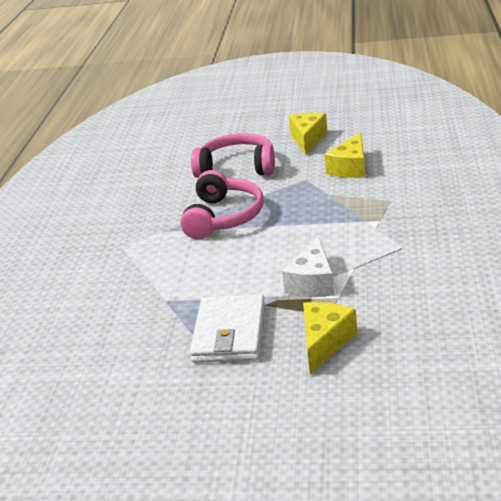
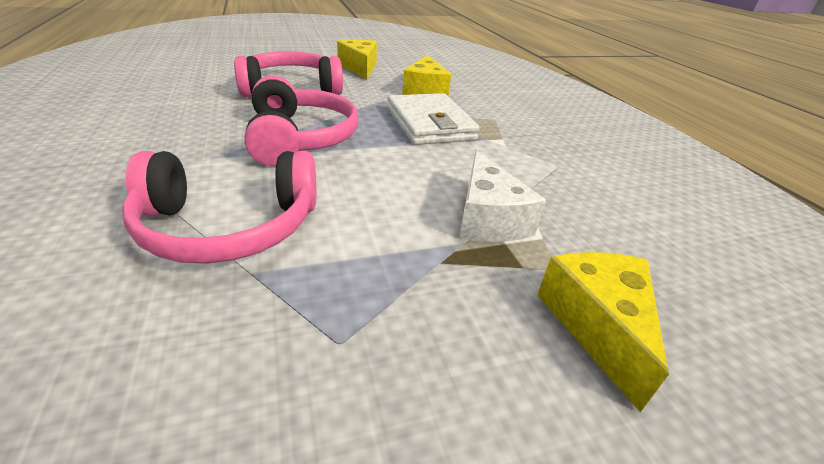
camera: 30 degrees left, 5 degrees up
white wallet [190,294,265,363] -> white wallet moved to [387,93,480,145]
none -> pink headphones [122,151,316,264]

